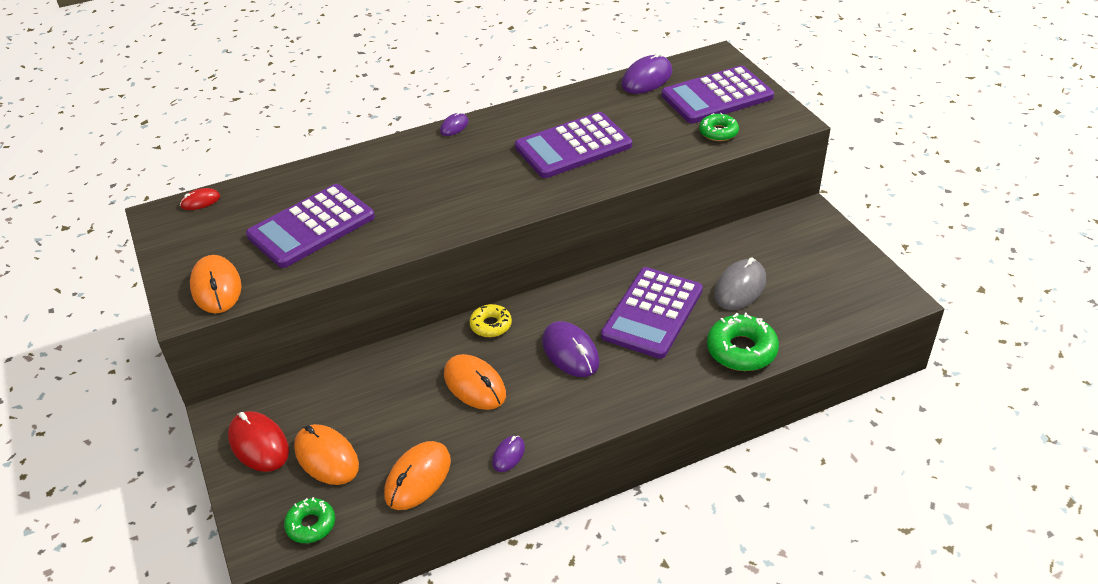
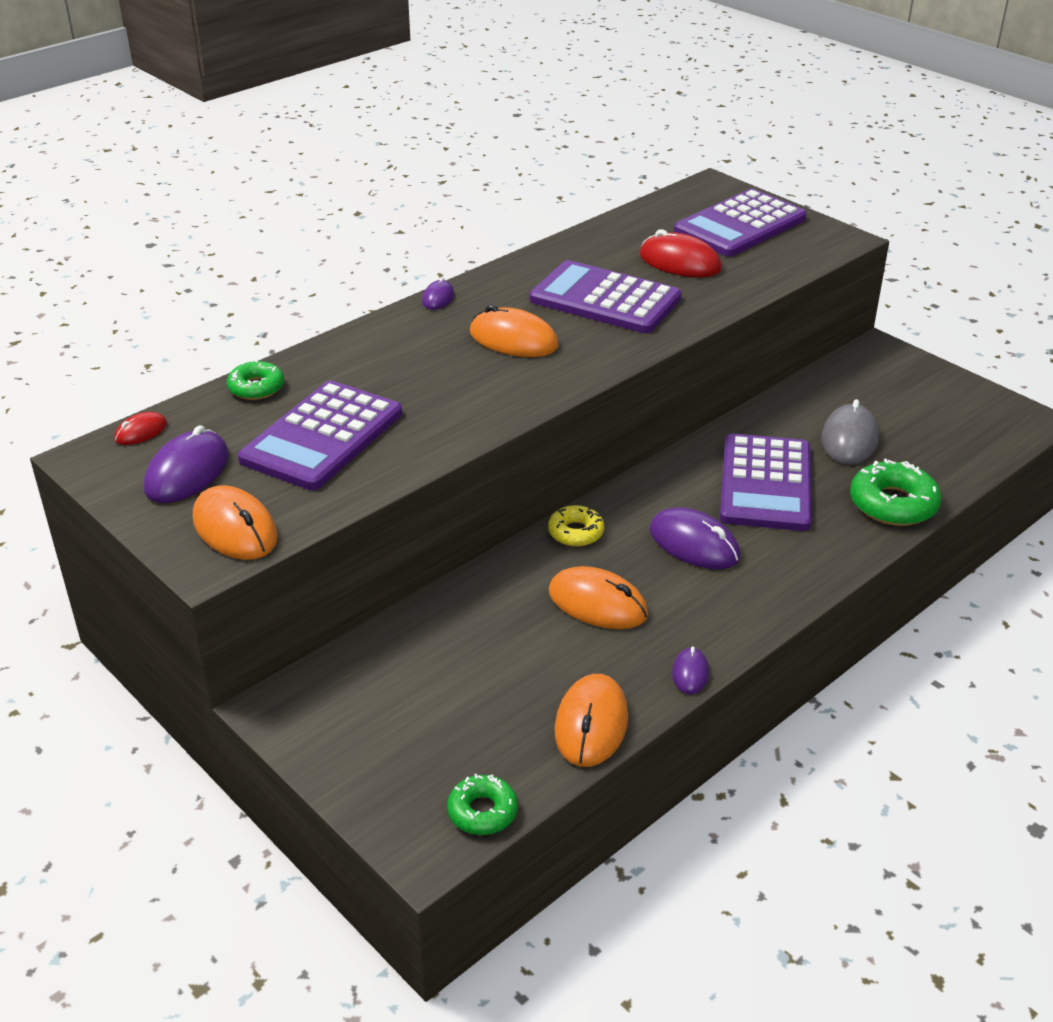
camera: 20 degrees left, 5 degrees down
red mouse [228,411,289,472] -> red mouse moved to [639,229,722,277]
orange mouse [294,424,359,485] -> orange mouse moved to [470,305,559,357]
purple calculator [515,112,632,178] -> purple calculator turned 75 degrees clockwise [530,260,682,333]
purple mouse [622,52,672,94] -> purple mouse moved to [144,425,229,503]
green donut [699,113,739,141] -> green donut moved to [227,360,284,400]

